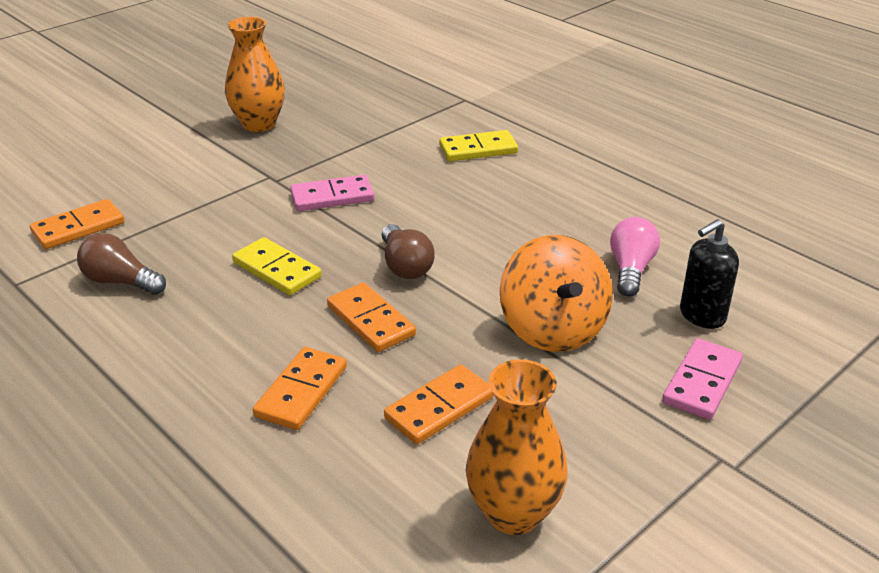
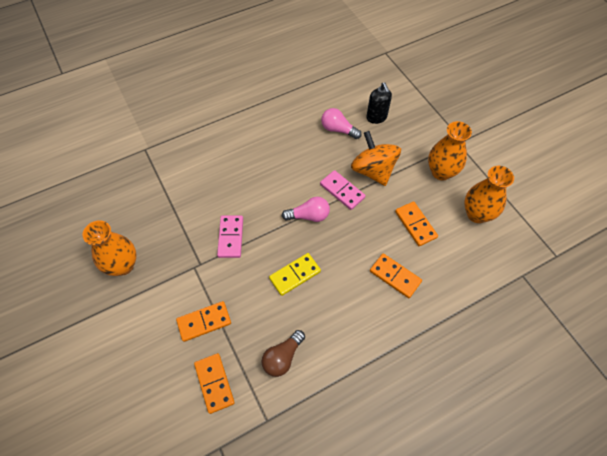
camera: 75 degrees left, 25 degrees up
orange domino [327,283,416,352] -> orange domino moved to [176,301,231,342]
brown light bulb [381,224,435,279] -> pink light bulb [282,197,330,222]
yellow domino [439,130,518,161] -> none
orange spinning top [500,235,613,352] -> orange spinning top turned 120 degrees counterclockwise [351,131,401,186]
pink domino [662,338,743,420] -> pink domino moved to [320,170,366,210]
none -> orange vase [428,121,472,181]

